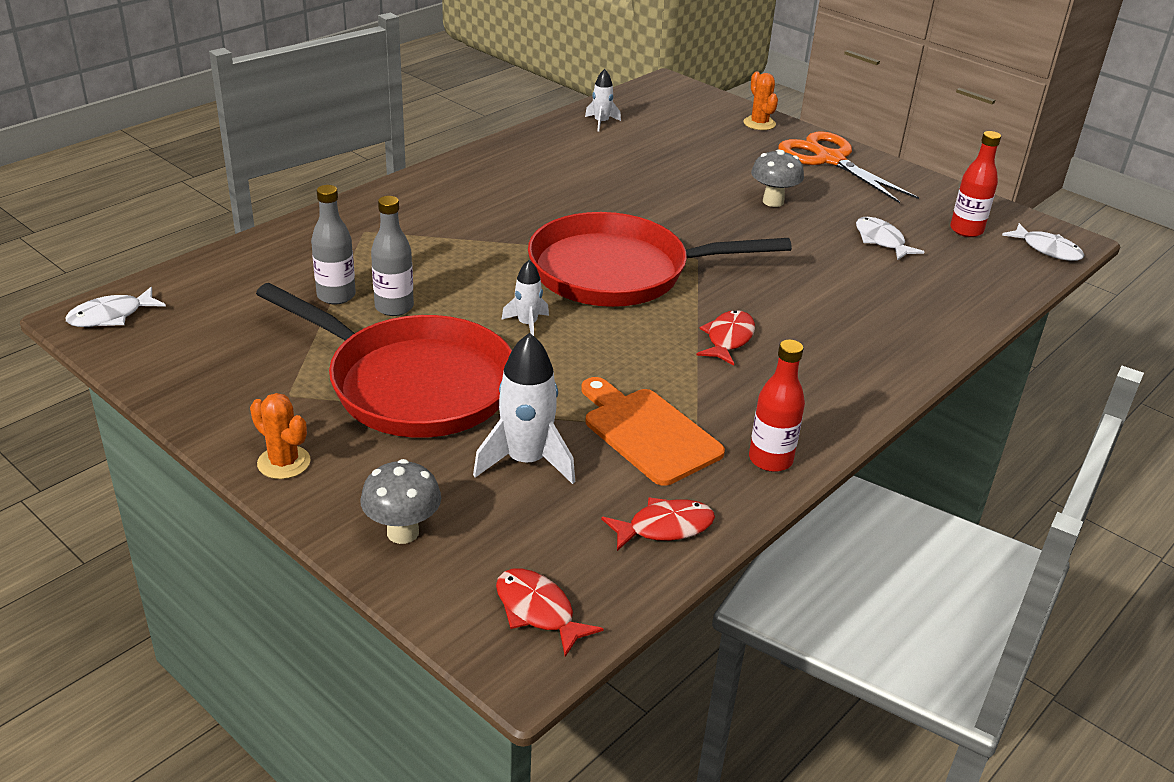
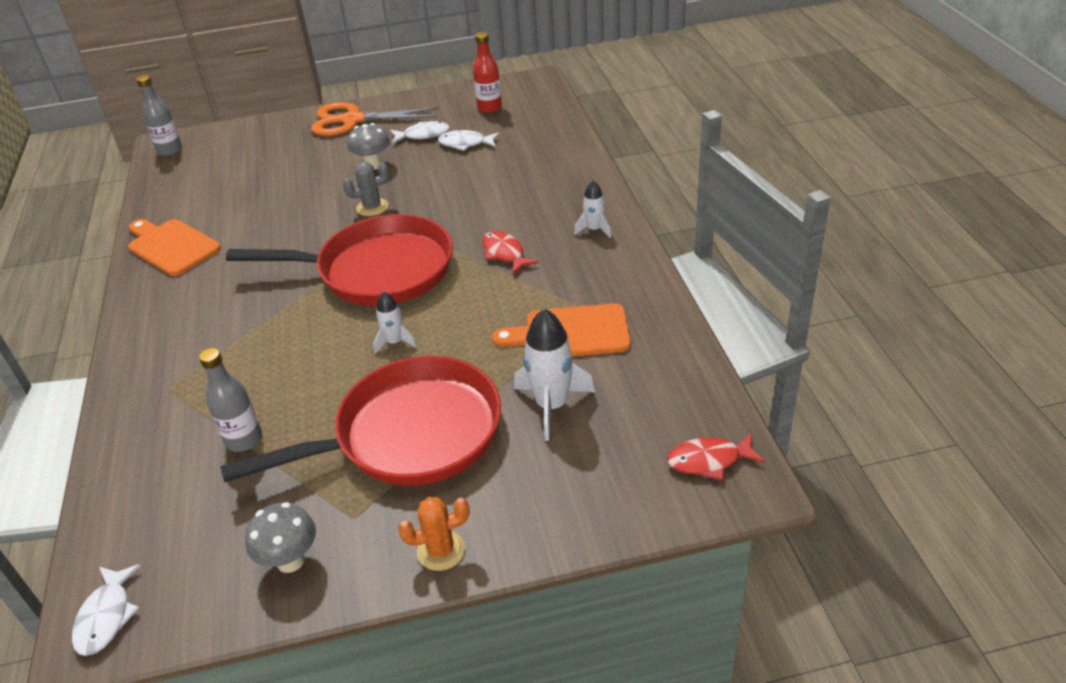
camera: 50 degrees left, 5 degrees up
grey mushroom [360,459,441,544] -> grey mushroom moved to [245,502,316,573]
grey bottle [371,196,414,316] -> grey bottle moved to [136,75,182,156]
red pan [528,212,792,307] -> red pan turned 120 degrees counterclockwise [226,214,453,306]
white rocket [585,69,621,132] -> white rocket moved to [574,181,611,238]
red fish [601,498,715,551] -> none
orange cactus [743,71,778,130] -> none
red bottle [749,339,805,472] -> none
white fish [1002,223,1085,261] -> white fish moved to [390,121,450,144]
none -> orange cutting board [128,219,221,276]
none -> grey cactus [343,162,389,216]

